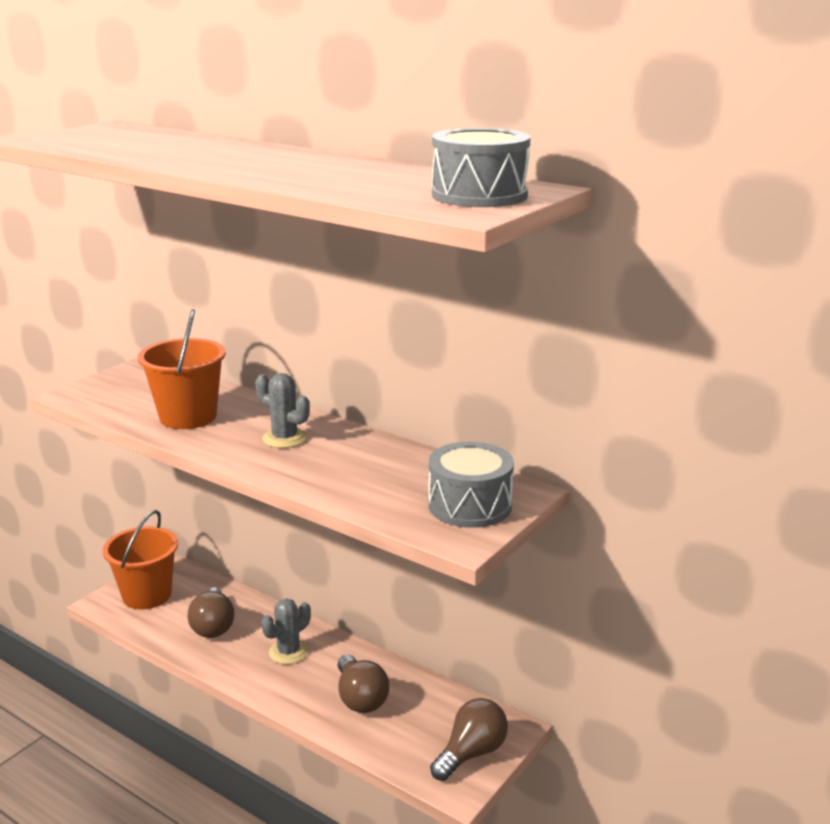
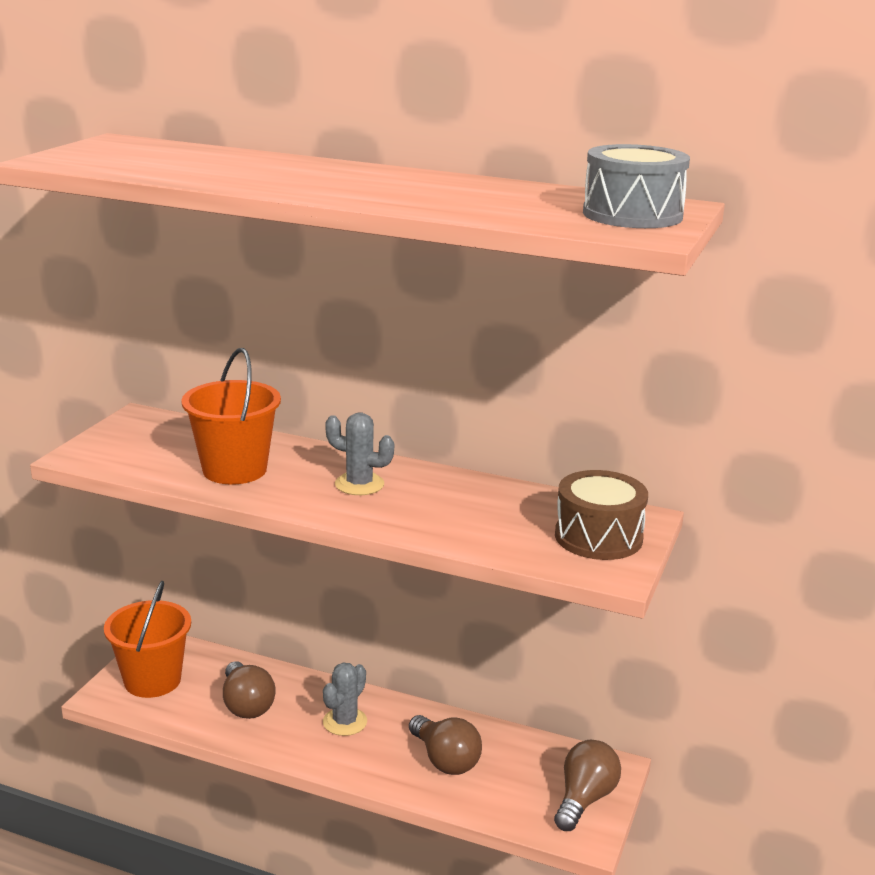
camera: 15 degrees left, 0 degrees up
grey drum [428,442,514,528] -> brown drum [555,470,648,560]

